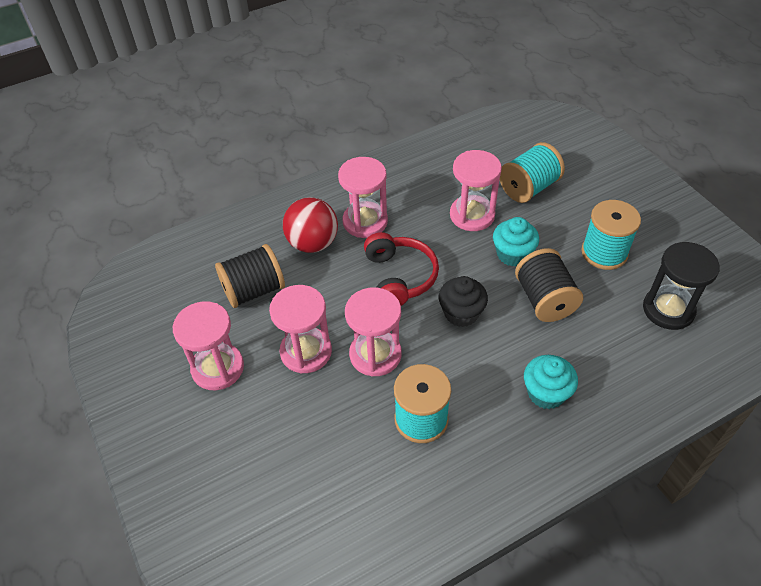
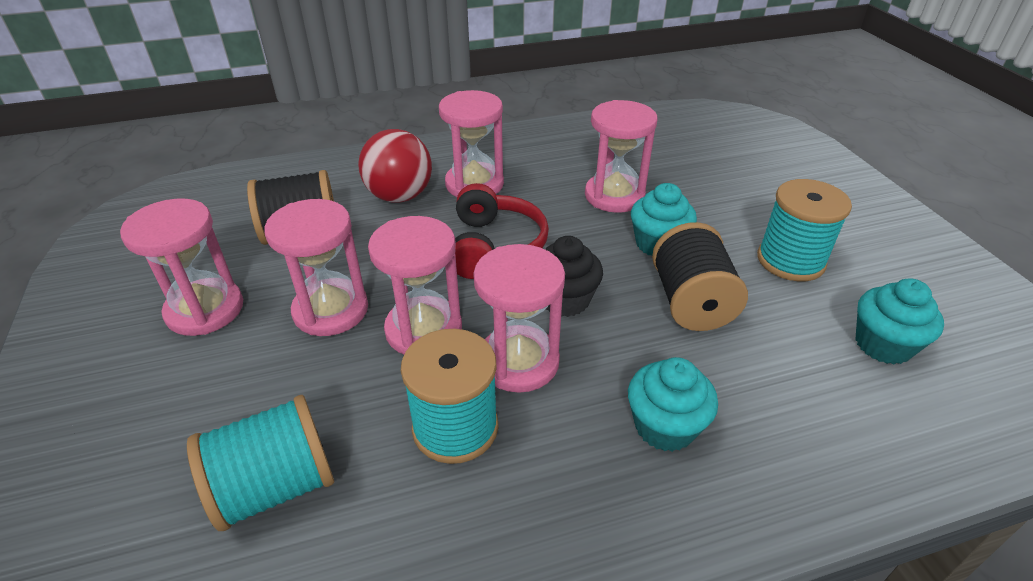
camera: 10 degrees right, 10 degrees down
turquoise spool [500,142,565,203] -> turquoise spool moved to [187,395,334,531]
black hourglass [643,242,720,330] -> turquoise cupcake [855,278,944,365]
none -> pink hourglass [473,244,565,393]

